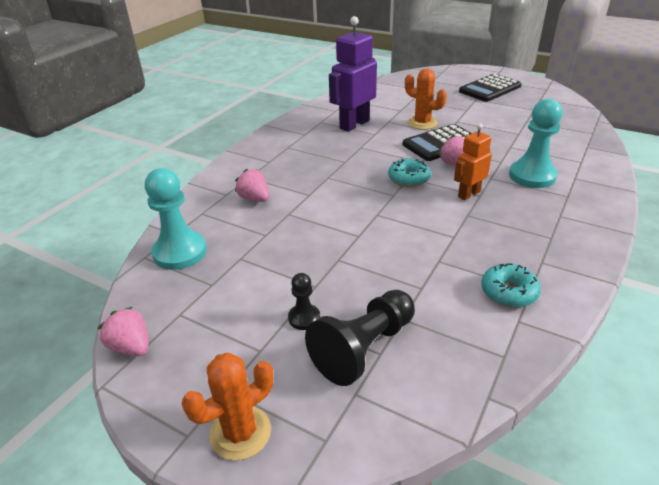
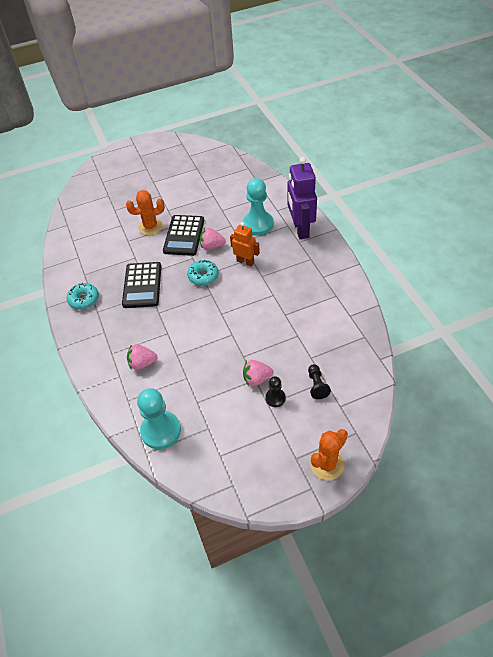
camera: 50 degrees left, 15 degrees up
pink strawberry [98,307,149,356] -> pink strawberry moved to [243,360,273,386]
orange cactus [182,352,273,460] -> orange cactus turned 45 degrees clockwise [310,429,348,480]
black pawn [305,290,415,386] -> black pawn [308,364,331,399], size x0.52
purple robot [329,16,377,132] -> purple robot moved to [287,157,317,239]
orange robot [454,124,492,200] -> orange robot turned 120 degrees clockwise [230,222,260,267]
black calculator [459,74,522,102] -> black calculator moved to [122,262,161,308]
turquoise donut [481,263,541,307] -> turquoise donut moved to [67,283,99,310]

